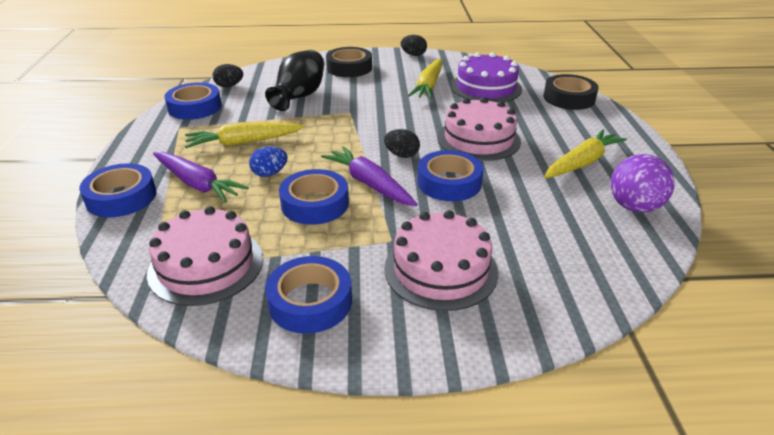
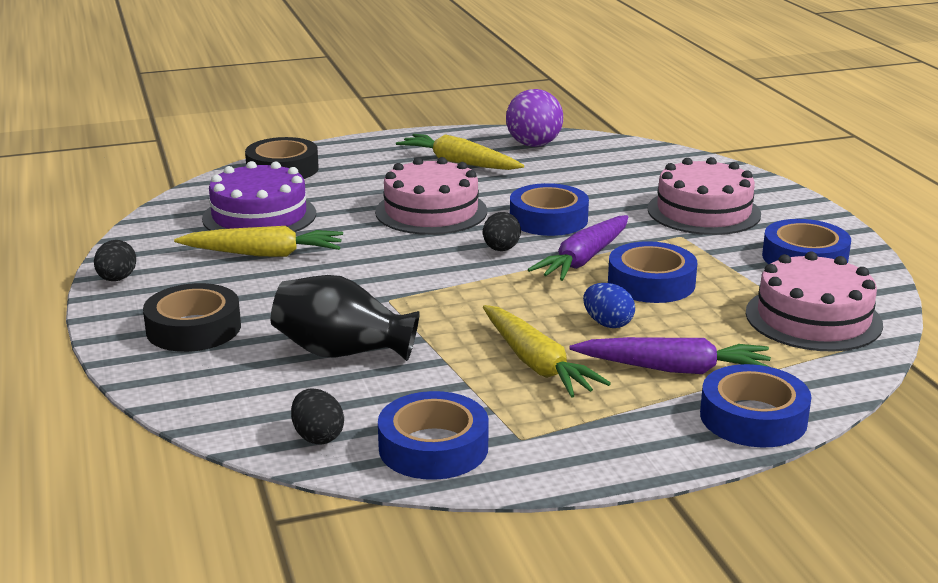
camera: 105 degrees left, 10 degrees down
purple carrot [153,152,249,203] -> purple carrot turned 75 degrees clockwise [569,337,771,374]

